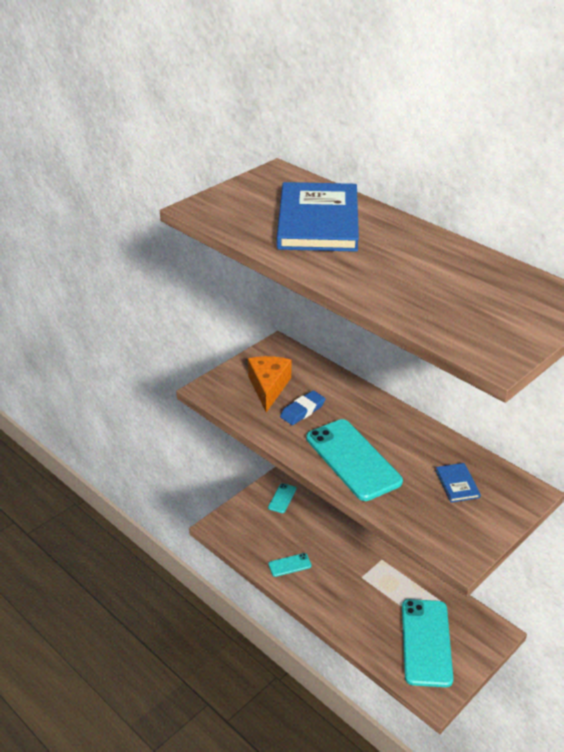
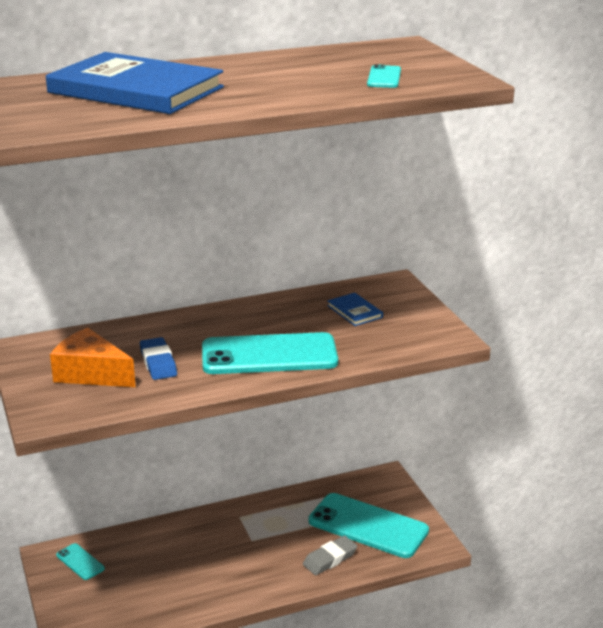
camera: 65 degrees left, 10 degrees down
turquoise phone [268,553,312,577] -> turquoise phone moved to [367,64,401,88]
blue book [436,463,481,502] -> blue book turned 45 degrees clockwise [327,293,383,326]
none -> grey eraser [303,536,357,575]

